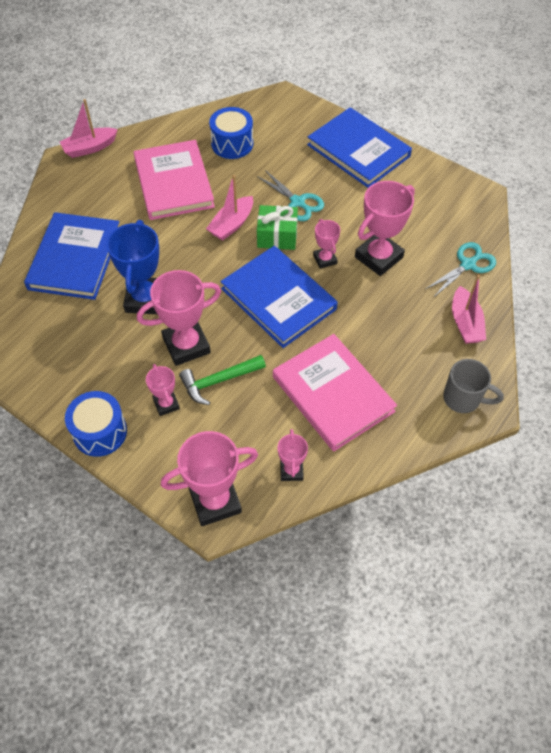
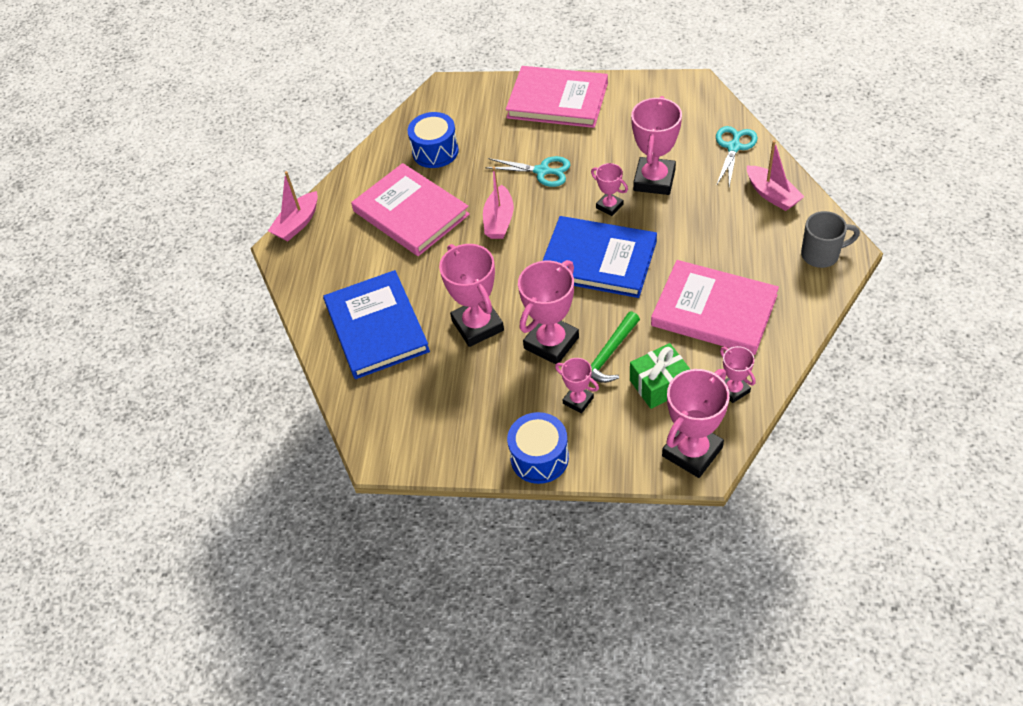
camera: 25 degrees left, 5 degrees down
blue trophy [106,220,159,314] -> pink trophy [439,244,504,347]
green gift [257,205,298,250] -> green gift moved to [630,343,690,409]
blue book [307,107,412,188] -> pink book [506,66,608,128]

